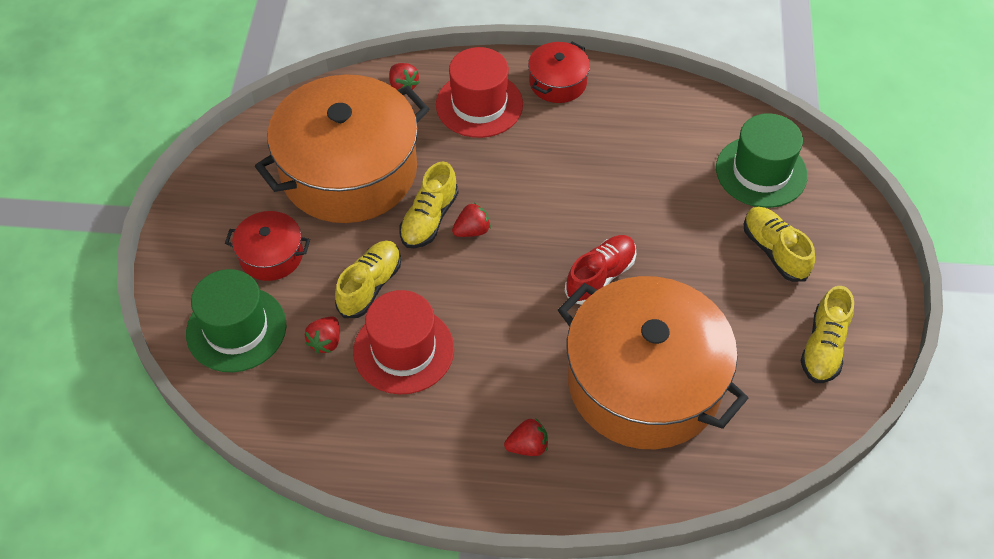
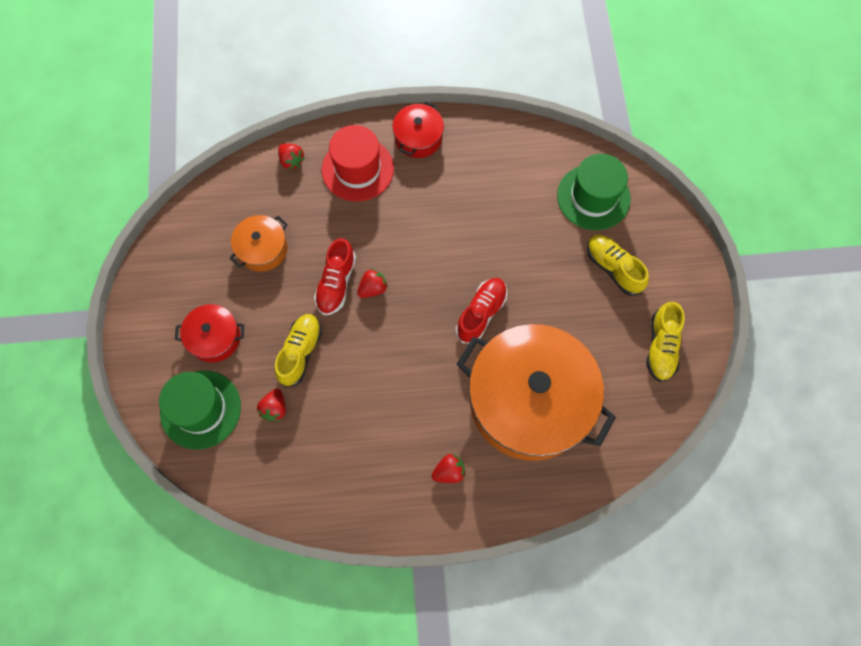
camera: 10 degrees left, 15 degrees up
orange pot [255,74,429,223] -> orange pot [229,215,288,272], size x0.45
red hat [353,290,454,394] -> none
yellow shoe [399,162,458,248] -> red shoe [314,238,356,315]

